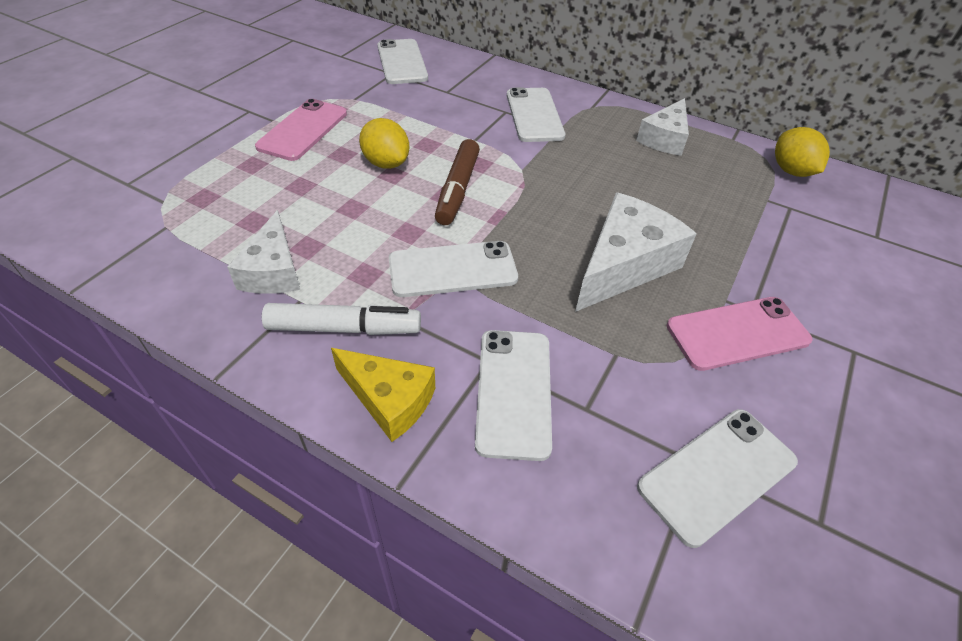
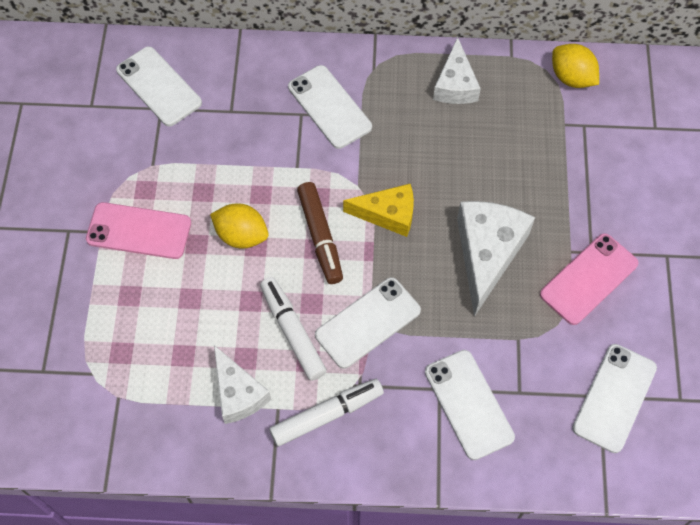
camera: 25 degrees left, 15 degrees up
pink phone [255,99,347,161] -> pink phone turned 75 degrees counterclockwise [86,202,191,259]
yellow cheese [331,348,435,442] -> yellow cheese moved to [343,184,414,237]
none -> white marker [260,277,327,381]

